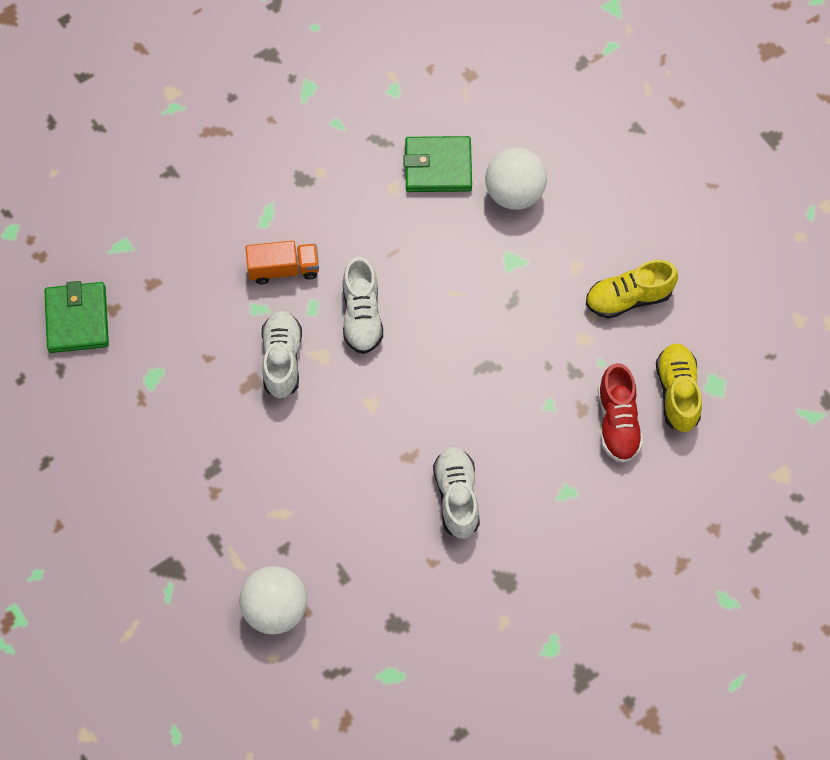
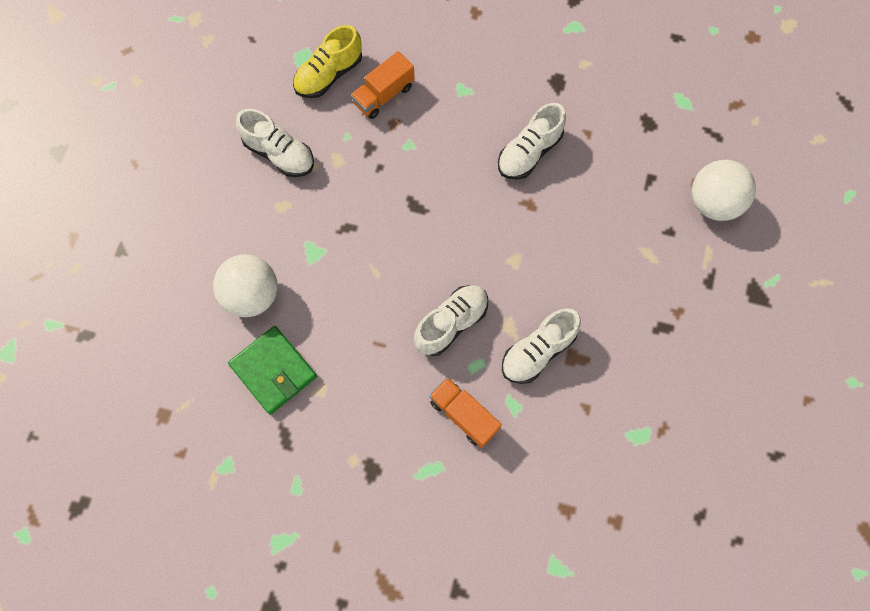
camera: 130 degrees left, 5 degrees up
green wallet [44,281,109,353] -> none
yellow shoe [586,260,678,319] -> white shoe [236,109,314,177]
red shoe [598,363,643,463] -> orange truck [351,51,415,119]

